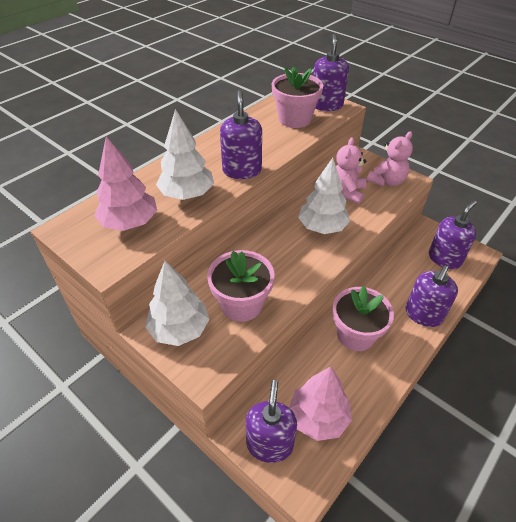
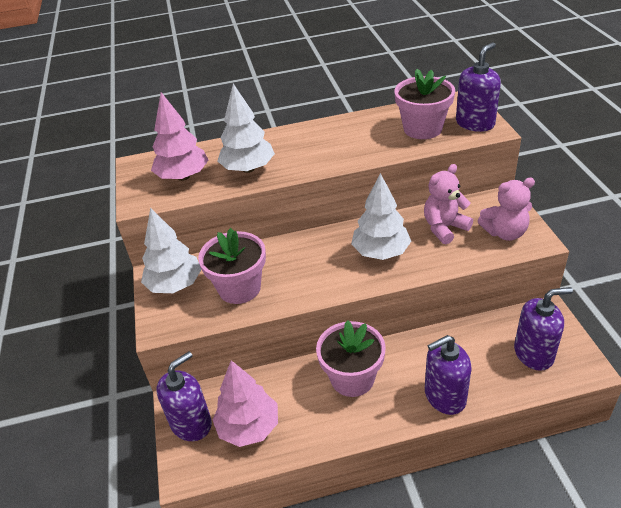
camera: 40 degrees right, 5 degrees down
purple soap dispenser [220,90,262,179] -> none

